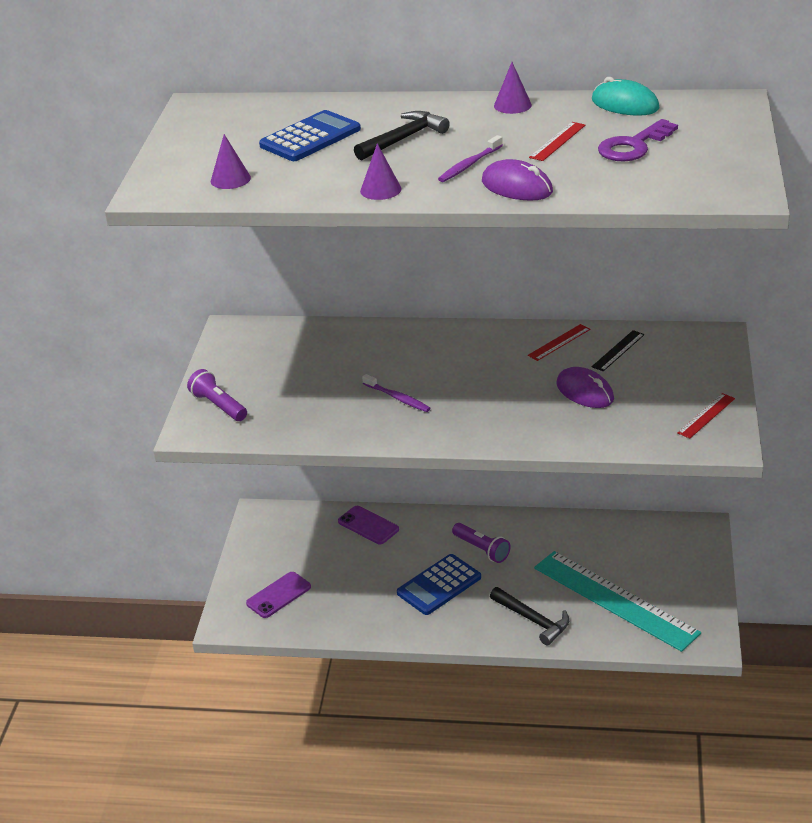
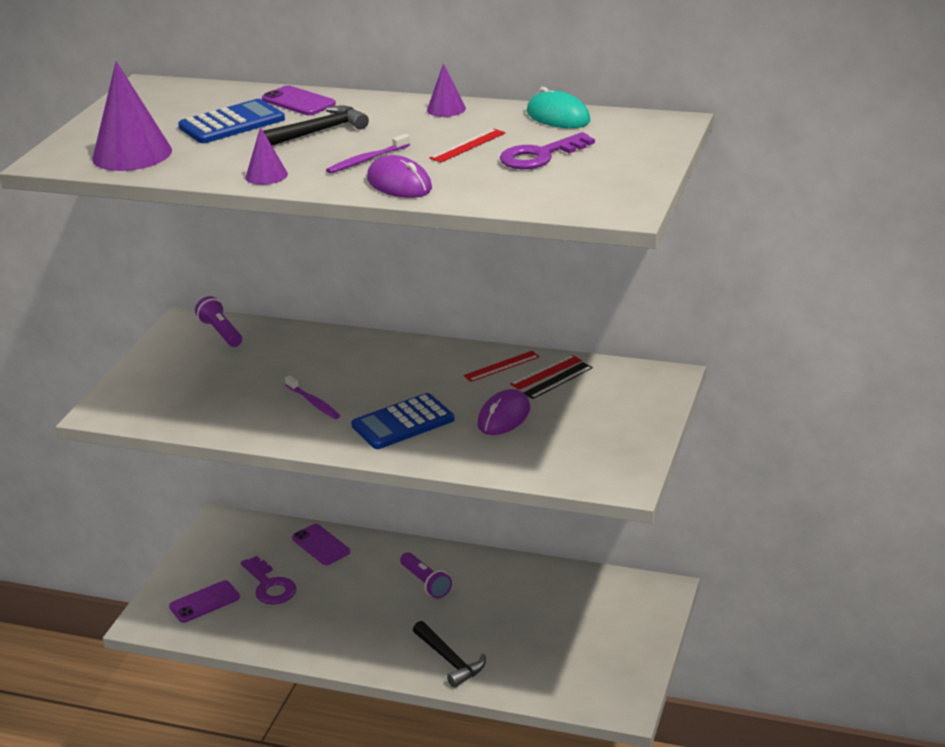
camera: 10 degrees right, 5 degrees down
purple flashlight [187,369,247,421] -> purple flashlight moved to [195,296,242,347]
purple cone [211,134,251,189] -> purple cone [92,61,172,171], size x1.94
blue calculator [397,554,481,615] -> blue calculator moved to [351,393,454,449]
turquoise ruler [534,551,701,652] -> none
purple mouse [556,367,614,408] -> purple mouse turned 60 degrees clockwise [477,389,530,435]
red ruler [677,393,735,439] -> red ruler moved to [510,355,582,390]
none -> purple key [241,556,296,605]
none -> purple phone [262,86,336,115]

